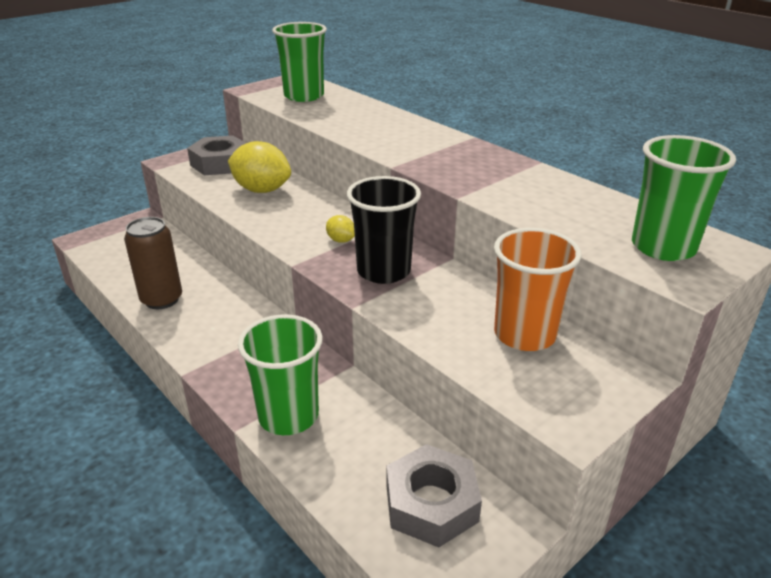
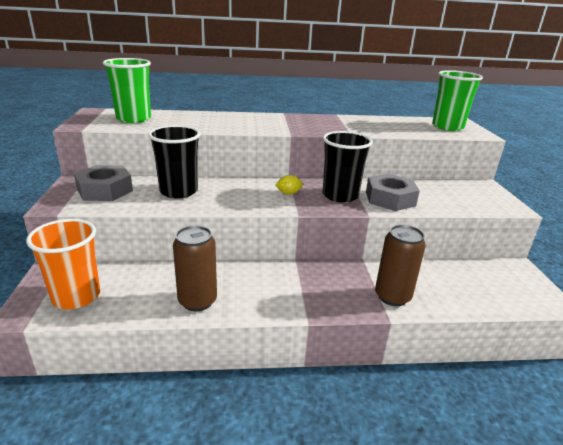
camera: 55 degrees left, 5 degrees down
yellow lemon [228,141,291,193] -> black cup [148,125,201,199]
green cup [238,314,323,435] -> brown can [375,225,426,306]
grey nut [387,444,482,547] -> grey nut moved to [366,174,420,211]
orange cup [494,228,581,351] -> orange cup moved to [26,219,100,309]

